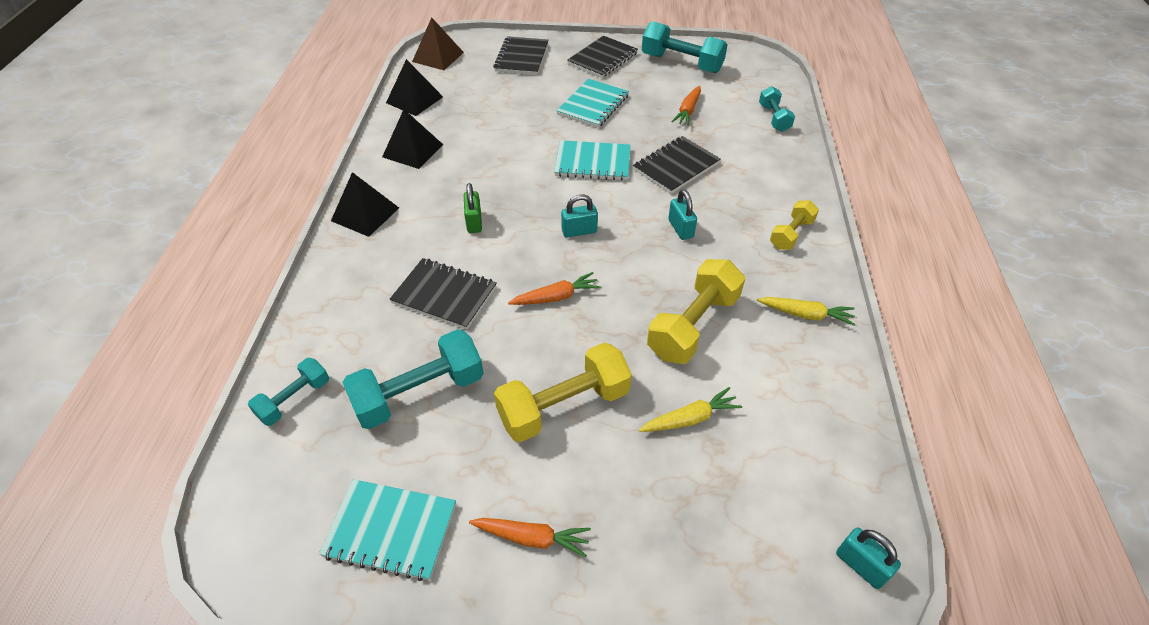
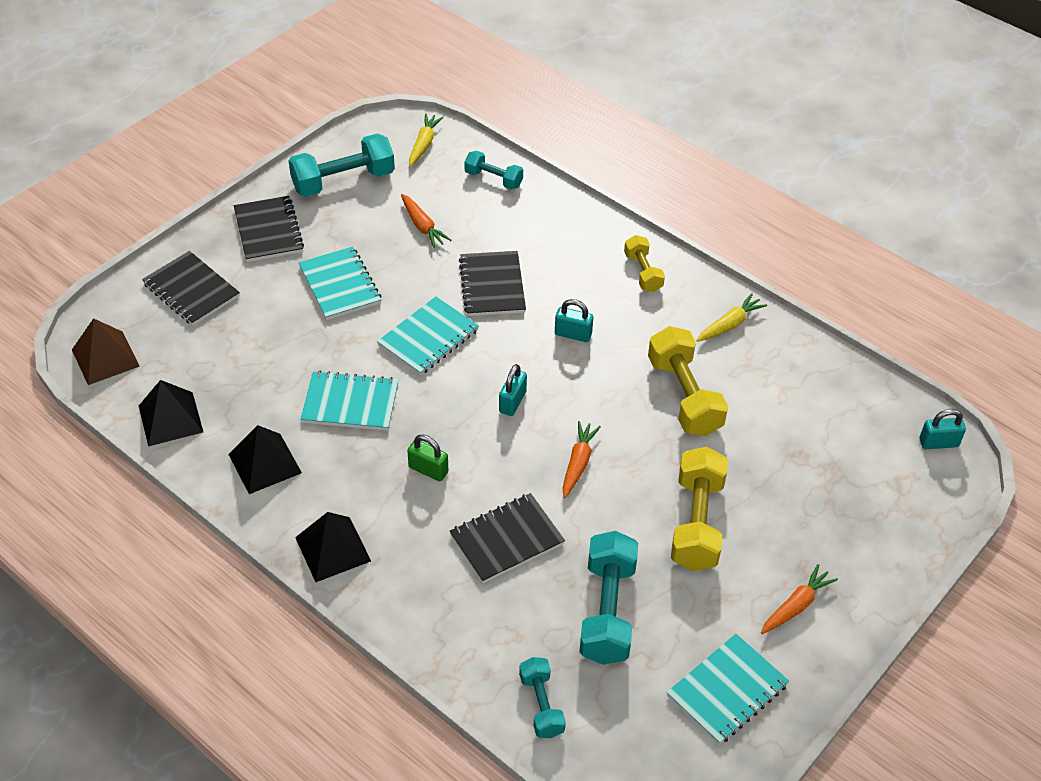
camera: 55 degrees left, 0 degrees up
yellow carrot [639,387,742,432] -> yellow carrot moved to [409,113,444,166]
none -> turquoise notebook [300,371,398,431]

